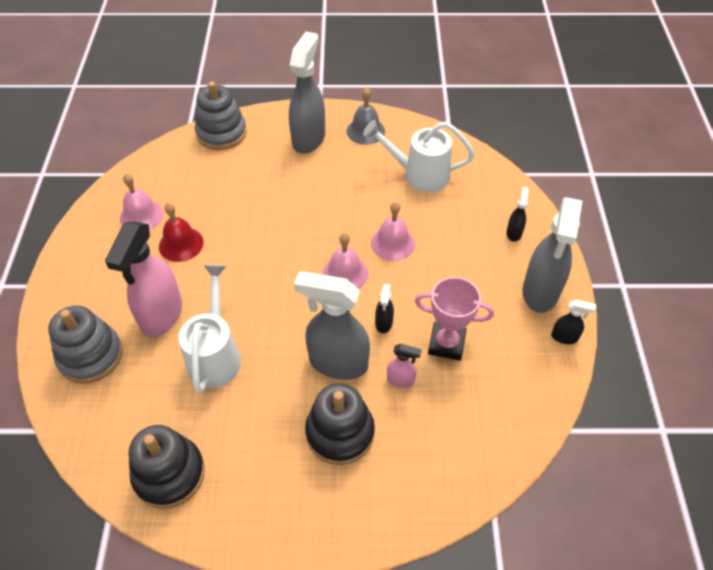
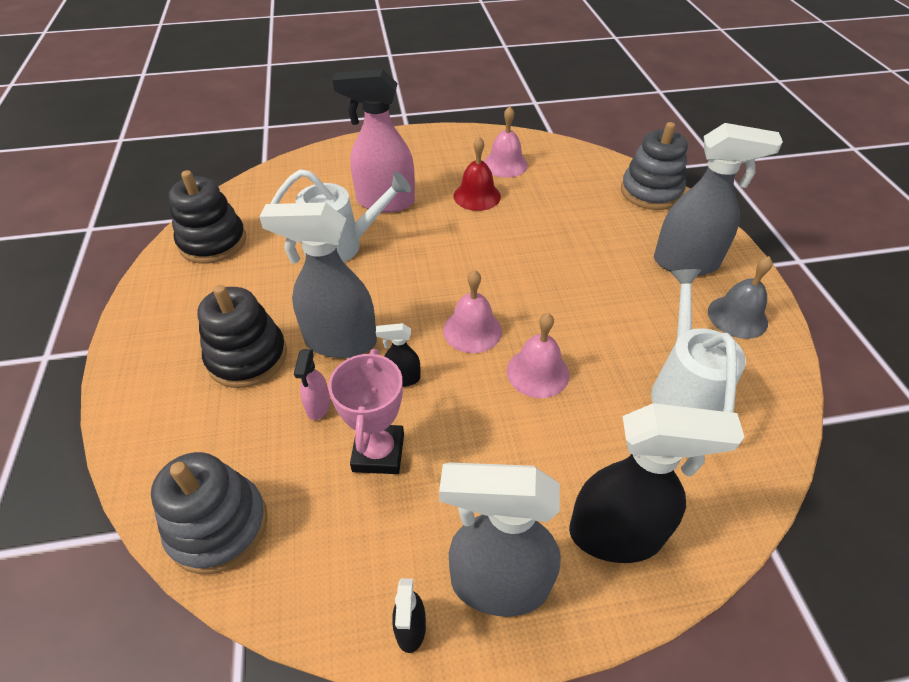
camera: 80 degrees right, 5 degrees down
grey stacking toy [48,306,123,384] -> grey stacking toy moved to [151,452,267,574]
grey spray bottle [294,271,370,380] -> grey spray bottle turned 90 degrees counterclockwise [259,202,377,358]
black spray bottle [506,187,529,242] -> black spray bottle [569,403,745,563], size x2.21

